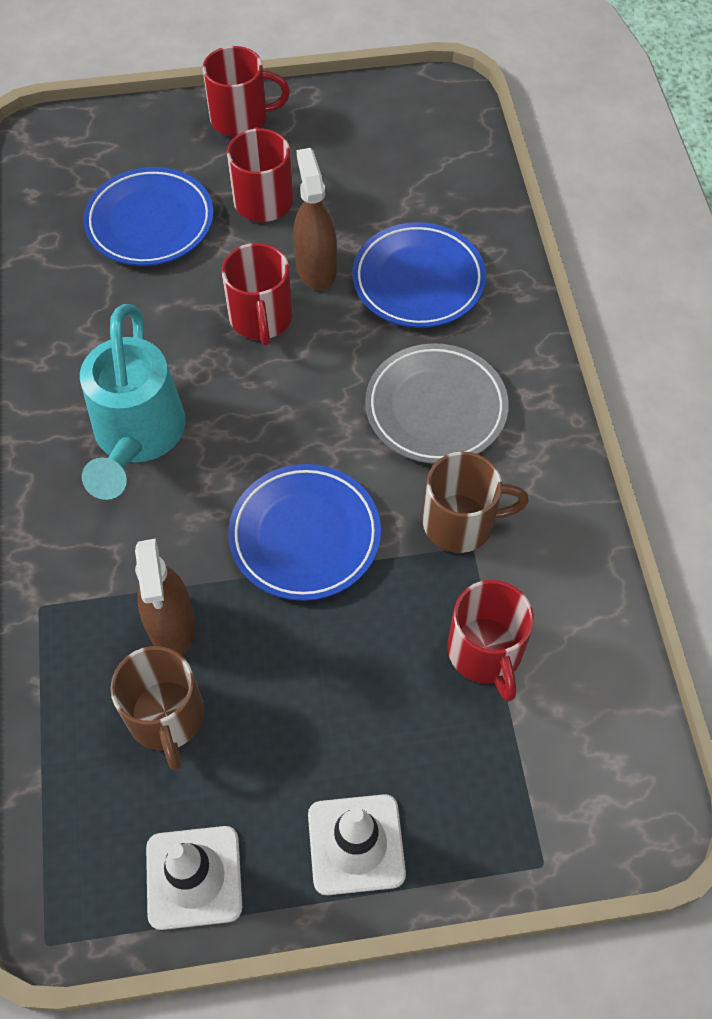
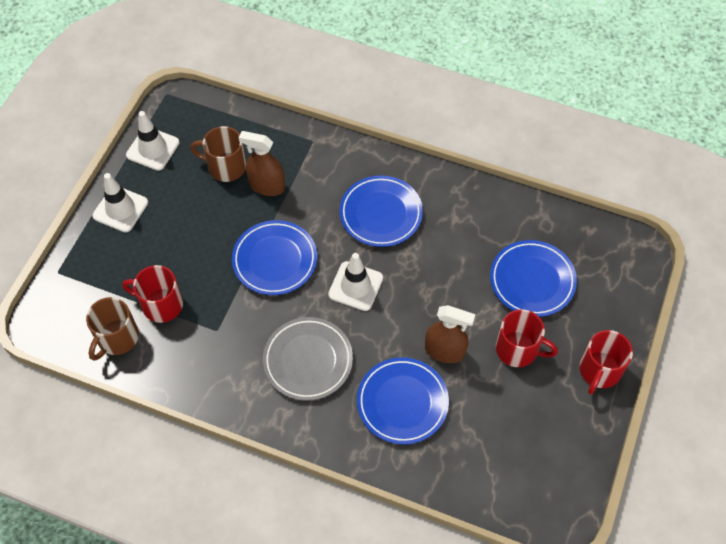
camera: 120 degrees right, 0 degrees up
turquoise watering can [80,304,186,500] -> blue plate [340,175,423,247]
red mug [222,243,293,346] -> none
brown mug [423,452,529,553] -> brown mug moved to [86,297,139,361]
none -> white traffic cone [328,253,383,311]

